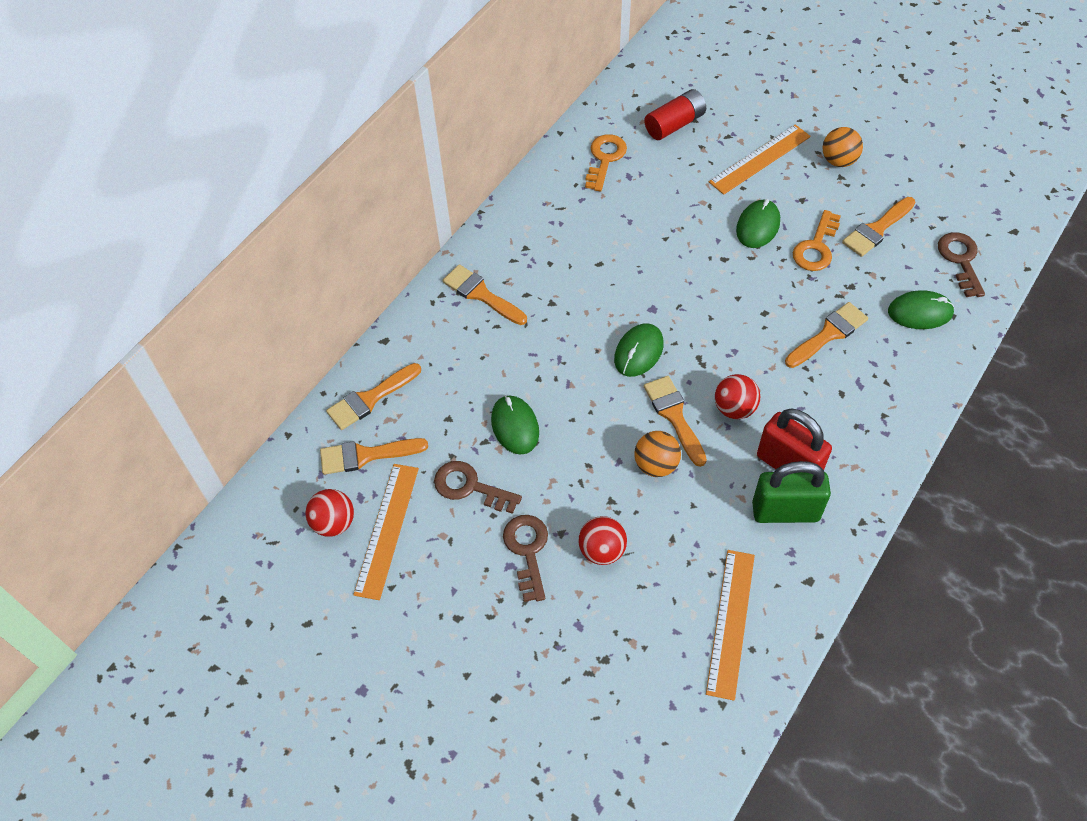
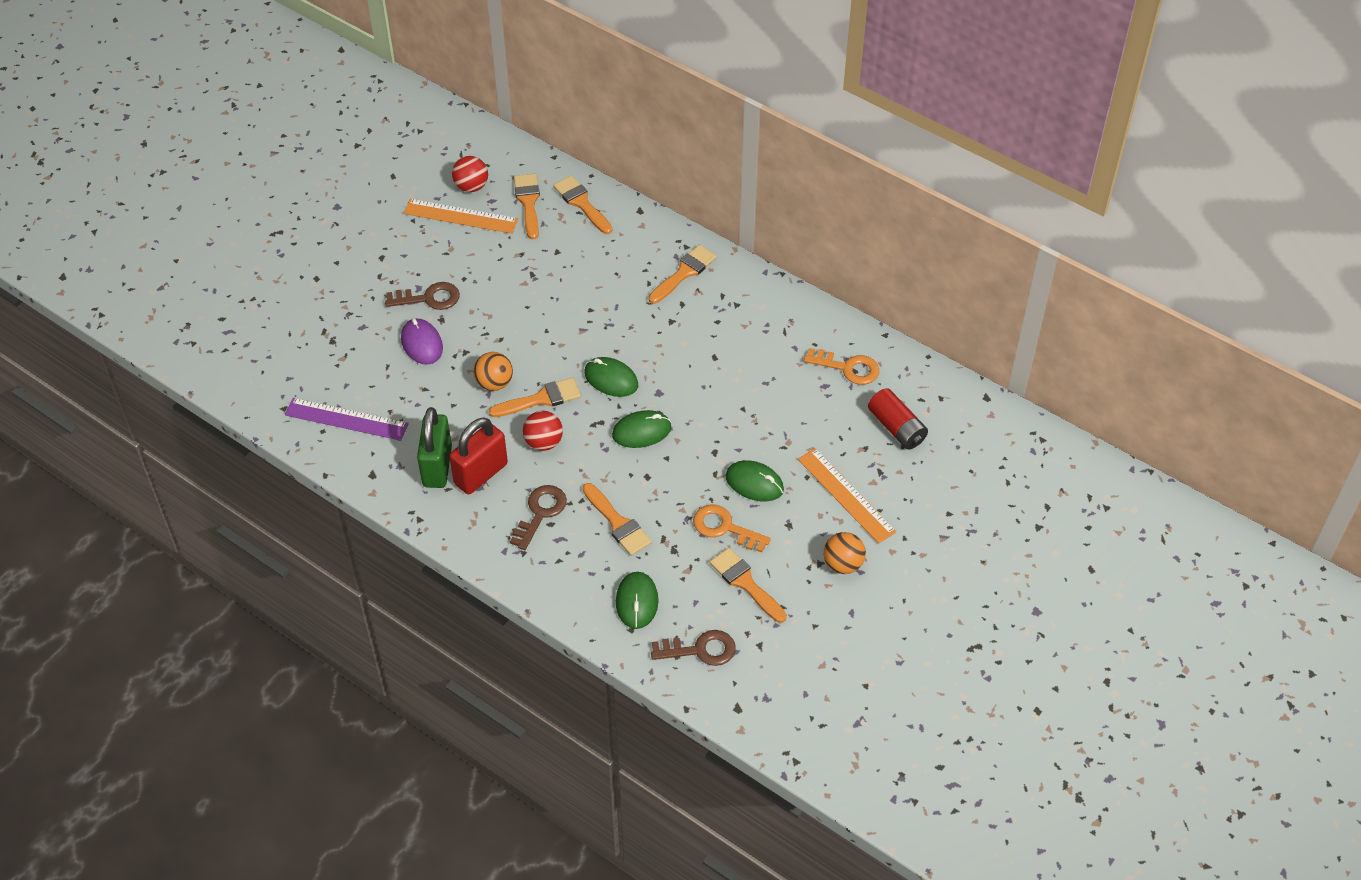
camera: 90 degrees right, 5 degrees down
brown key [434,461,522,514] -> brown key moved to [510,485,567,550]
green mouse [491,395,539,455] -> green mouse moved to [612,410,671,448]
red ball [578,516,627,565] -> purple mouse [401,318,443,365]
orange ruler [706,550,755,701] -> purple ruler [285,398,409,441]

